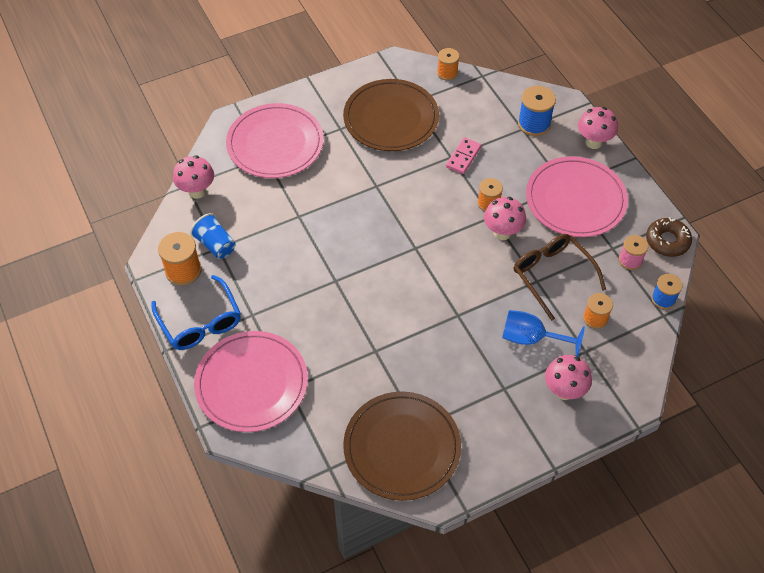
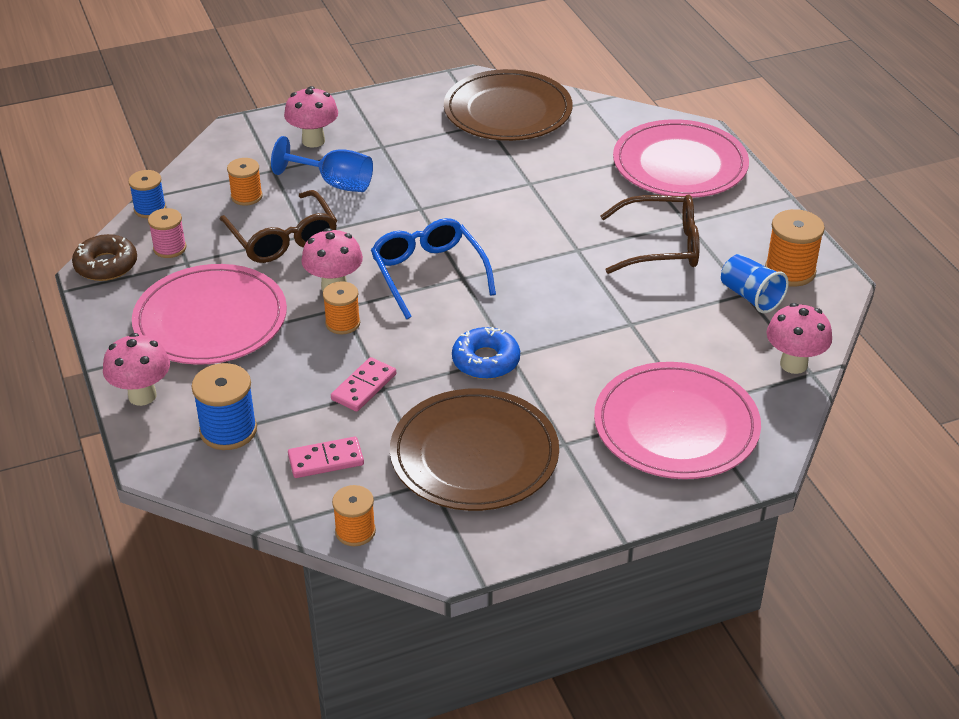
camera: 175 degrees left, 15 degrees down
blue glasses [151,275,241,350] -> blue glasses moved to [371,218,496,319]
none -> pink domino [288,437,364,478]
none -> blue donut [452,327,520,379]
none -> brown glasses [600,194,700,274]

